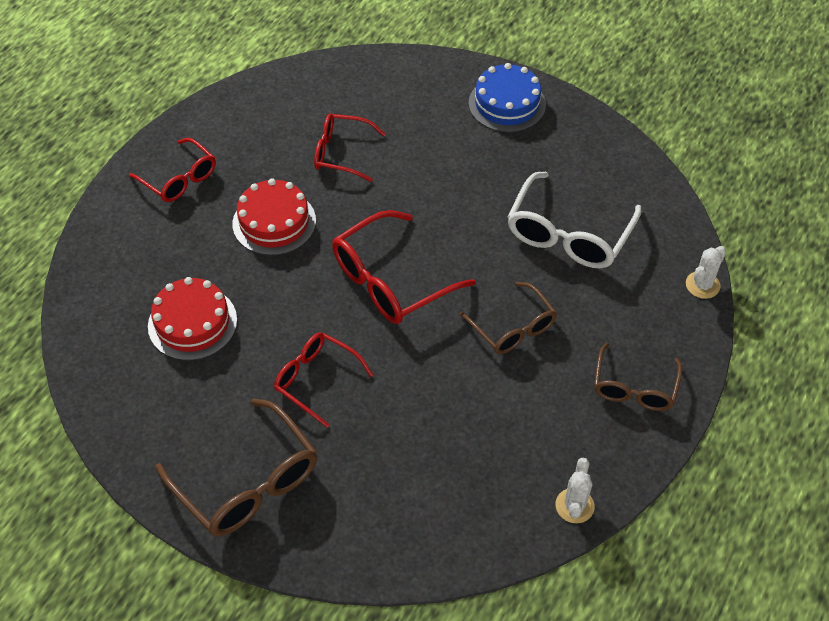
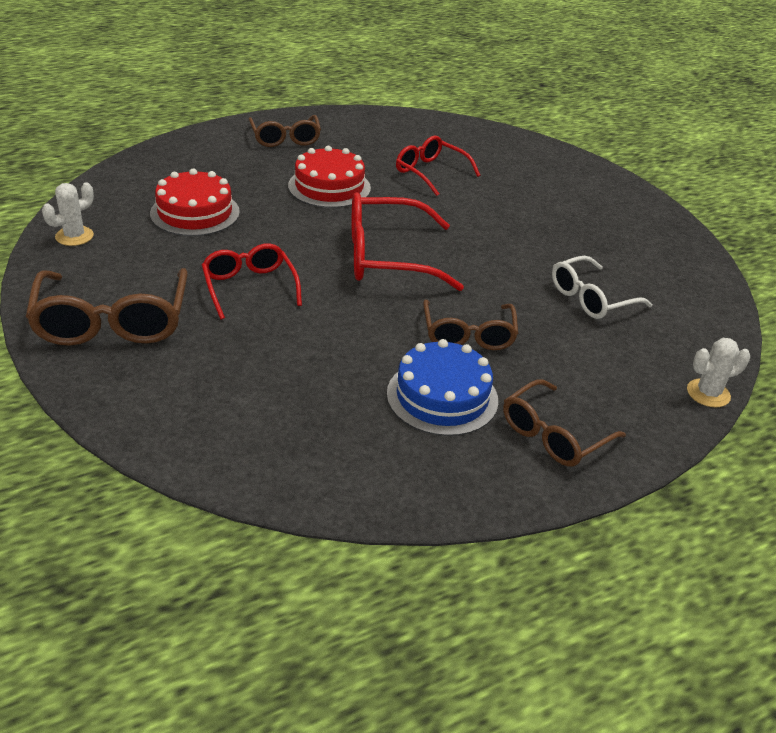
camera: 30 degrees right, 15 degrees down
red glasses [129,138,216,202] -> brown glasses [249,115,321,147]
blue cake [469,63,546,132] -> blue cake moved to [387,339,498,436]
white glasses [508,172,642,268] -> white glasses [552,256,652,319], size x0.64
white cactus [556,458,595,523] -> white cactus moved to [42,182,94,246]

